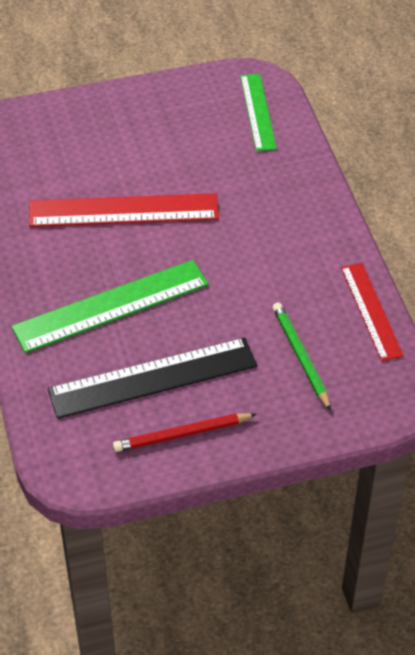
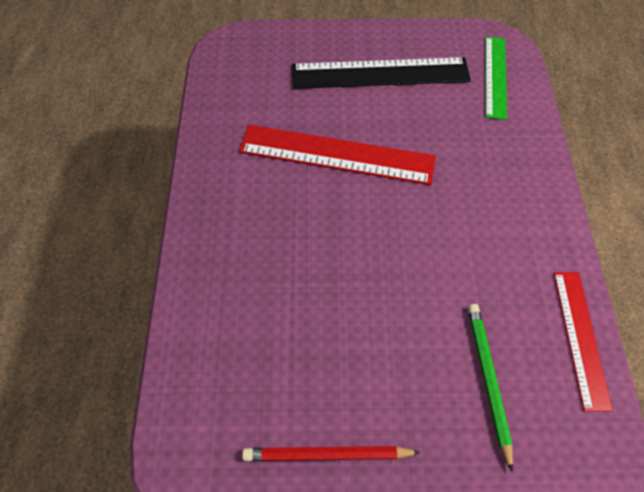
camera: 15 degrees right, 10 degrees up
green ruler [11,260,209,353] -> none
black ruler [48,338,257,419] -> black ruler moved to [292,57,471,89]

